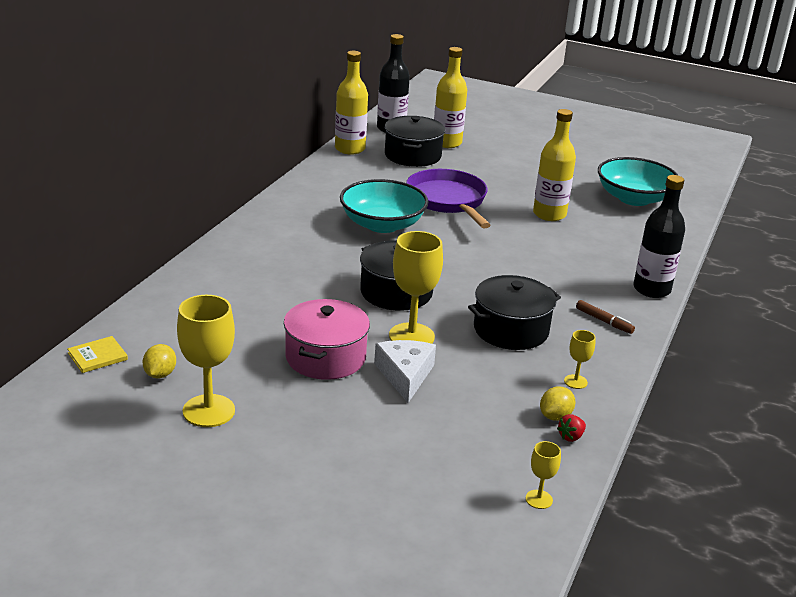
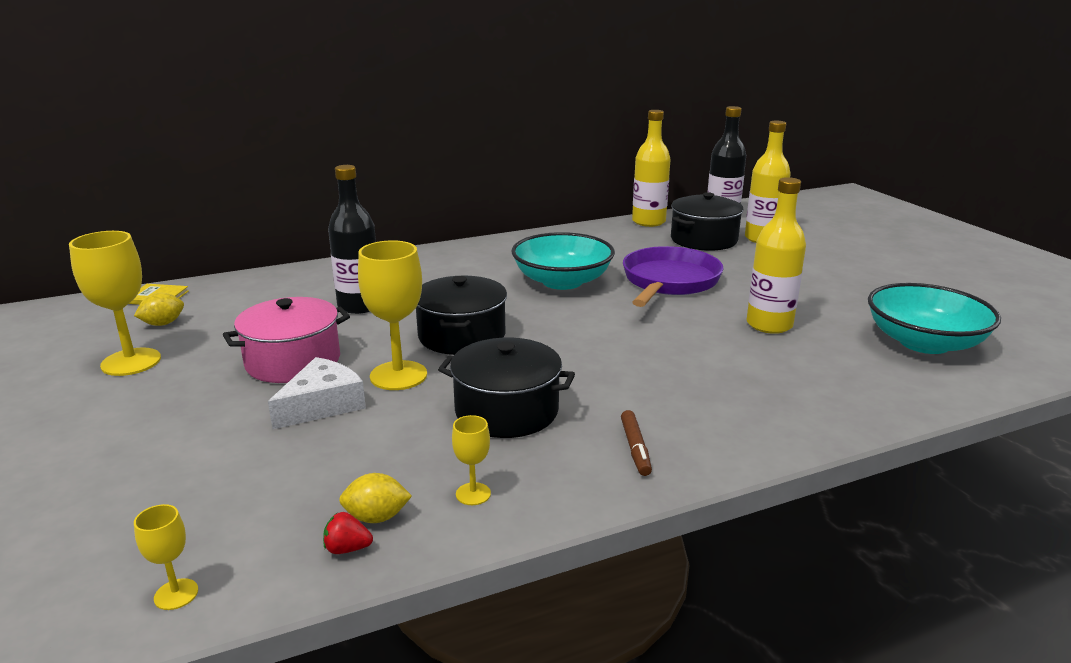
camera: 45 degrees right, 5 degrees down
black bottle [633,175,685,298] -> black bottle moved to [328,165,376,314]

